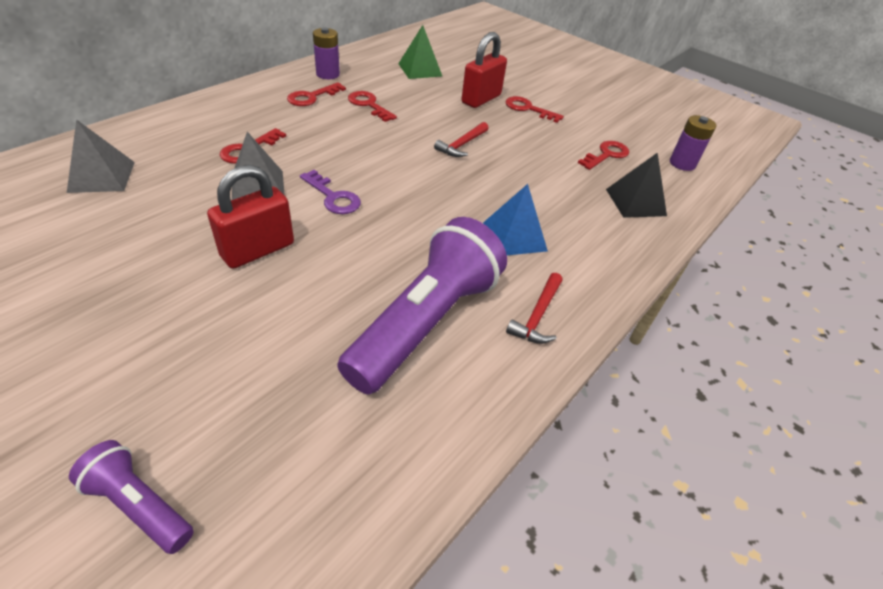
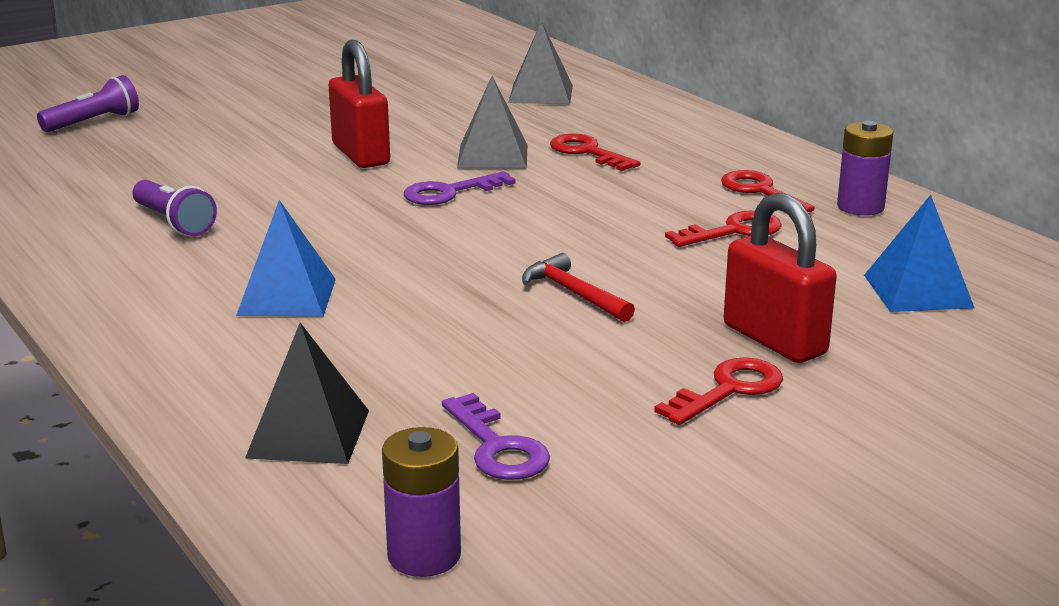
camera: 110 degrees right, 20 degrees down
purple flashlight [337,217,507,394] -> purple flashlight [133,180,217,236], size x0.48
green pyramid [398,25,442,79] -> blue pyramid [864,195,974,312]
red hammer [506,273,562,344] -> none
red key [578,141,629,170] -> purple key [442,393,550,480]

